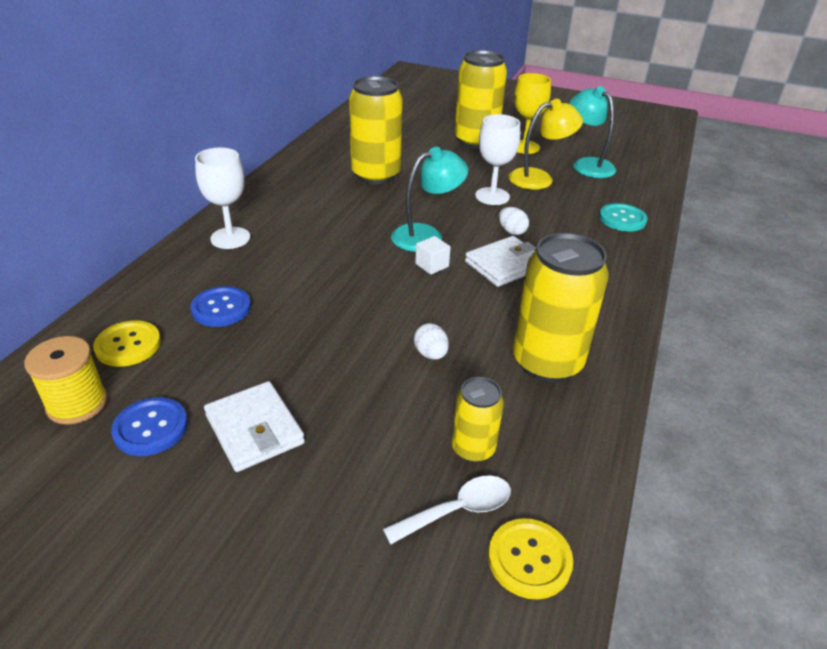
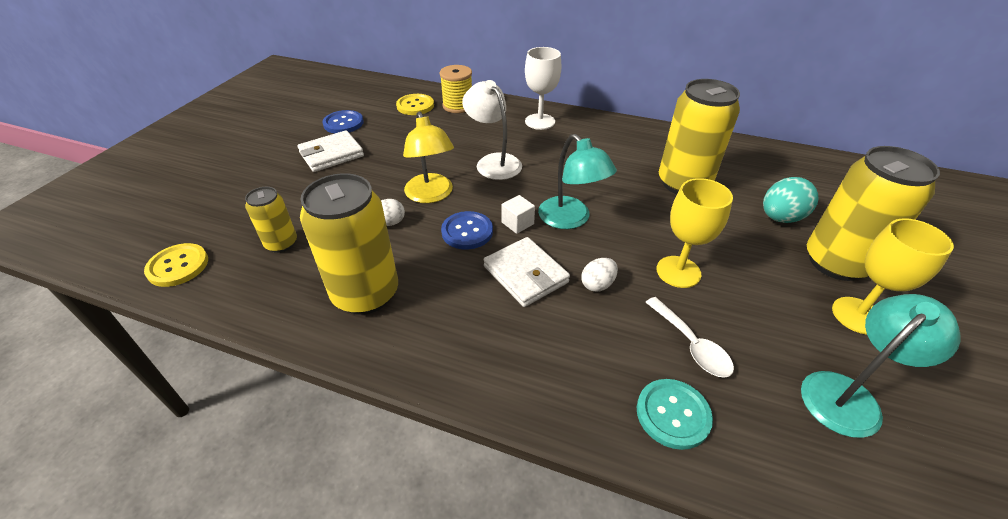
camera: 90 degrees right, 5 degrees up
yellow spool [24,336,107,425] -> yellow spool moved to [440,65,472,113]
blue button [190,286,251,327] -> blue button moved to [441,211,493,249]
white spoon [383,476,511,544] -> white spoon moved to [645,297,734,378]
white goblet [475,114,520,205] -> yellow goblet [657,178,733,288]
yellow lamp [509,99,583,190] -> yellow lamp moved to [403,112,454,203]
none -> white lamp [462,80,522,180]
none -> turquoise egg [763,177,819,223]

